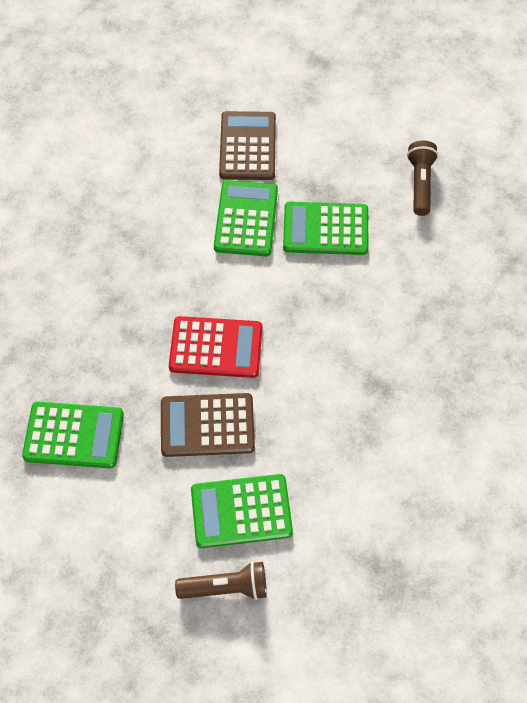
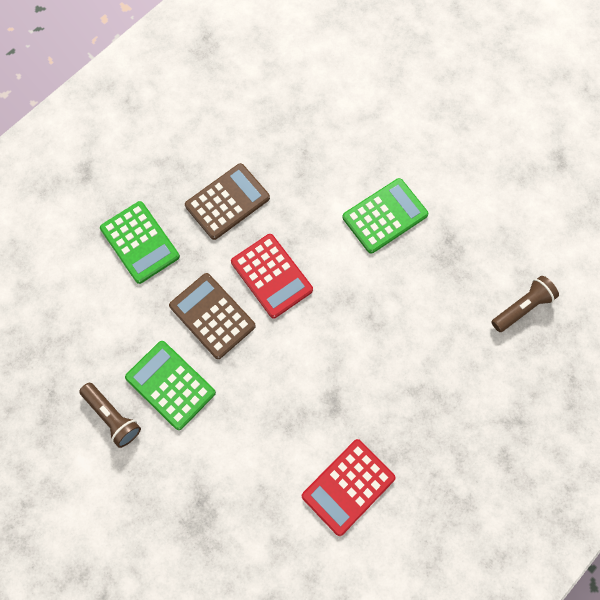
camera: 50 degrees right, 10 degrees up
brown calculator [219,111,276,180] -> brown calculator moved to [185,163,270,240]
green calculator [283,201,368,255] -> none
none -> red calculator [302,439,396,536]

